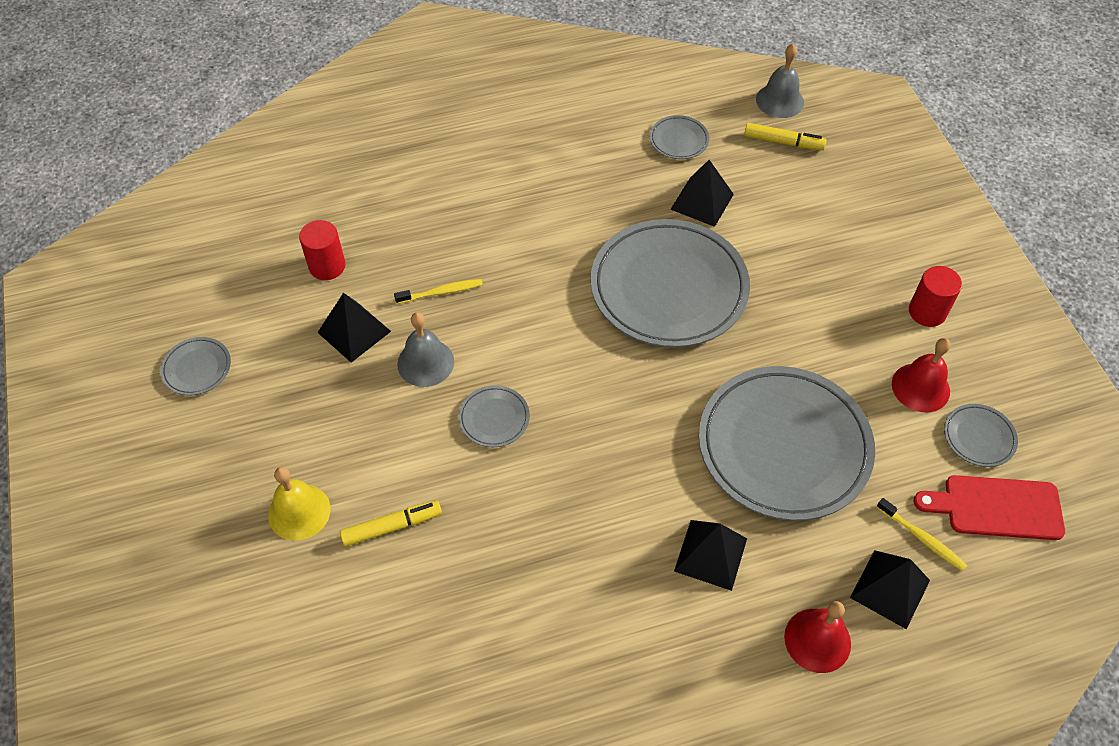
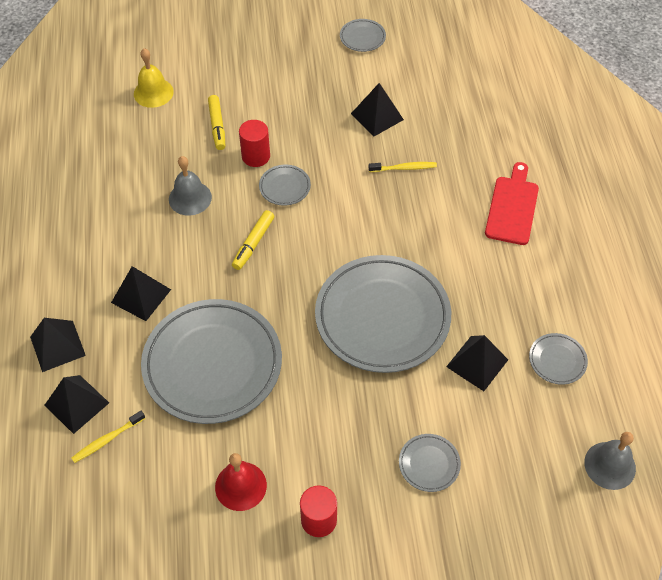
camera: 100 degrees right, 0 degrees up
yellow bell [268,467,331,541] -> yellow bell moved to [134,48,174,108]
red cylinder [299,220,346,280] -> red cylinder moved to [239,120,270,167]
yellow toothbrush [394,279,483,304] -> yellow toothbrush turned 90 degrees counterclockwise [369,162,437,172]
grey bell [397,312,454,387] -> grey bell moved to [169,156,212,216]
yellow marker [744,123,827,150] -> yellow marker moved to [232,210,274,270]
red bell [784,601,851,673] -> black pyramid [30,318,86,372]
red cutting board [914,475,1065,540] -> red cutting board moved to [485,162,539,245]
grey plate [944,404,1018,467] -> grey plate moved to [399,434,461,492]

